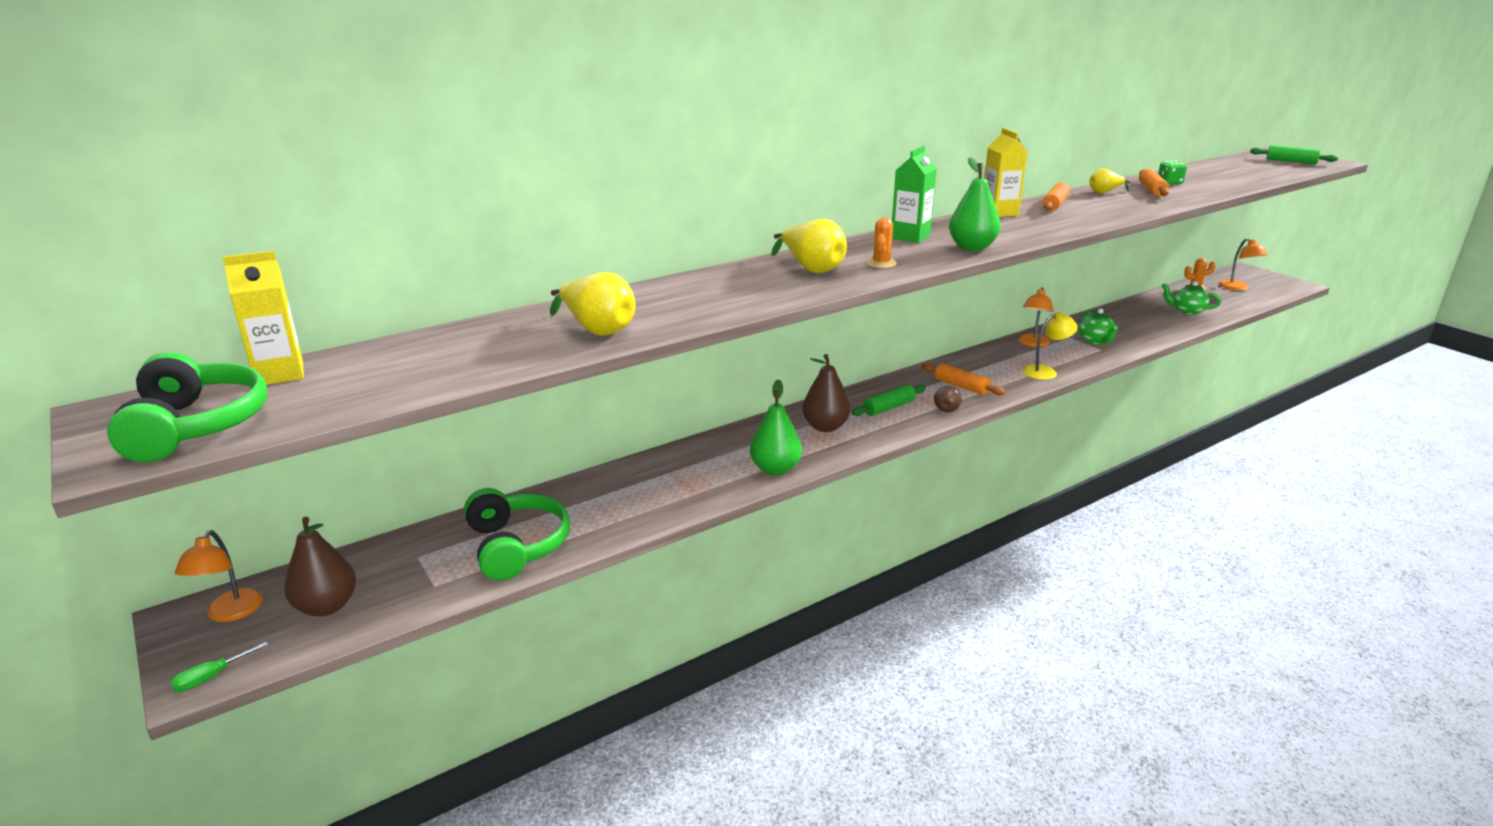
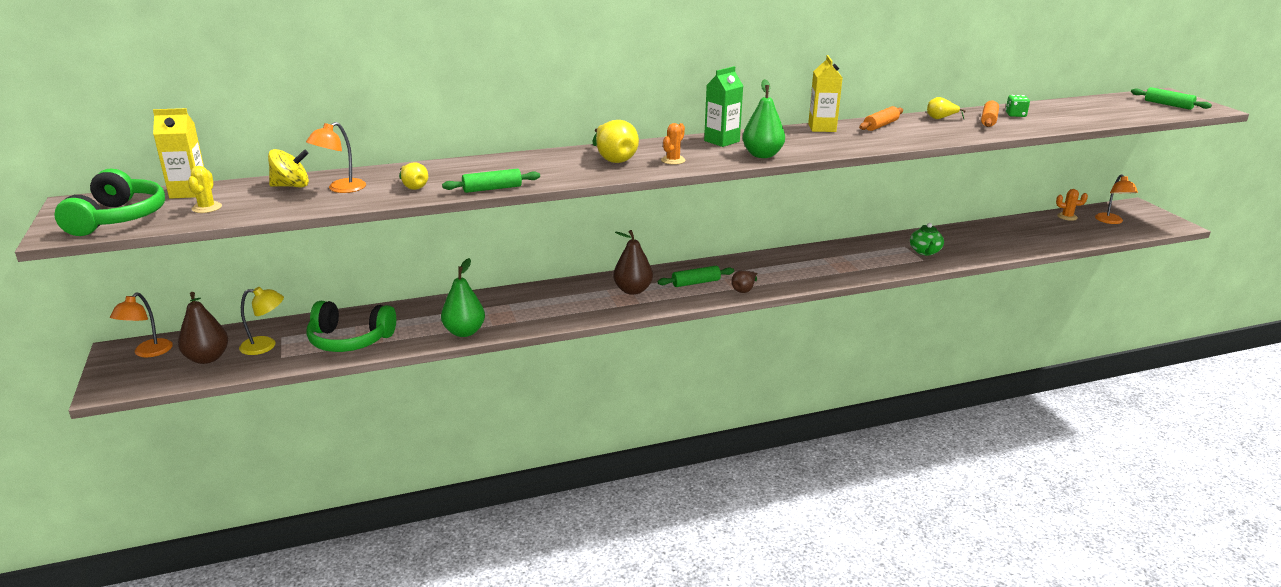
camera: 15 degrees right, 0 degrees up
green screwdriver [170,642,268,692] -> none
green headphones [464,488,570,581] -> green headphones turned 105 degrees clockwise [306,301,396,352]
yellow pear [550,272,636,336] -> yellow pear [399,163,428,190], size x0.59
green pear [750,379,802,475] -> green pear moved to [441,258,485,337]
orange rolling pin [922,363,1005,395] -> none
orange lamp [1018,287,1054,347] -> orange lamp moved to [306,122,366,193]
yellow lamp [1023,312,1078,380] -> yellow lamp moved to [239,287,284,355]
green teapot [1162,281,1221,315] -> none
none -> yellow cactus [188,166,222,213]
none -> yellow spinning top [268,149,309,187]
none -> green rolling pin [442,168,540,193]

